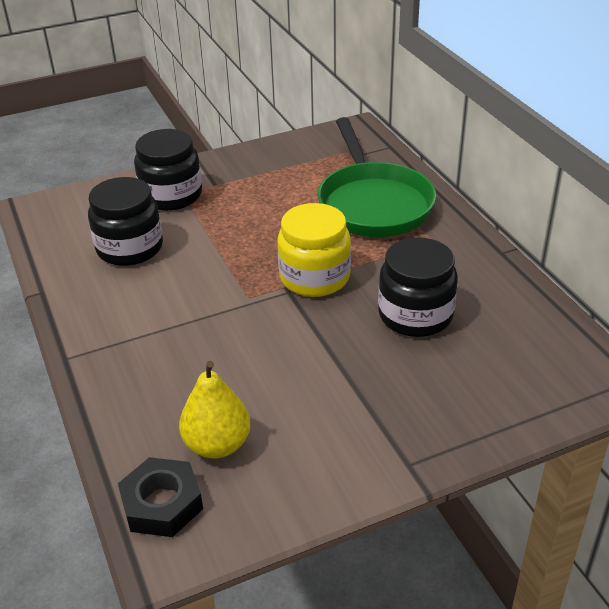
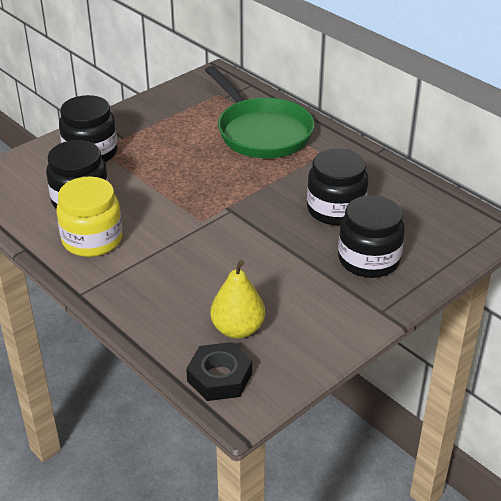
camera: 20 degrees left, 0 degrees up
yellow jar [277,203,351,297] -> yellow jar moved to [57,177,123,257]
none -> black jar [338,195,405,278]

